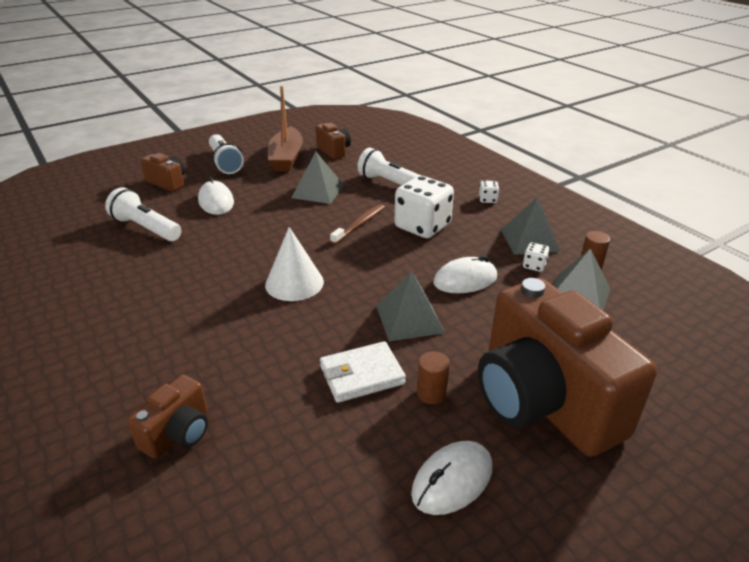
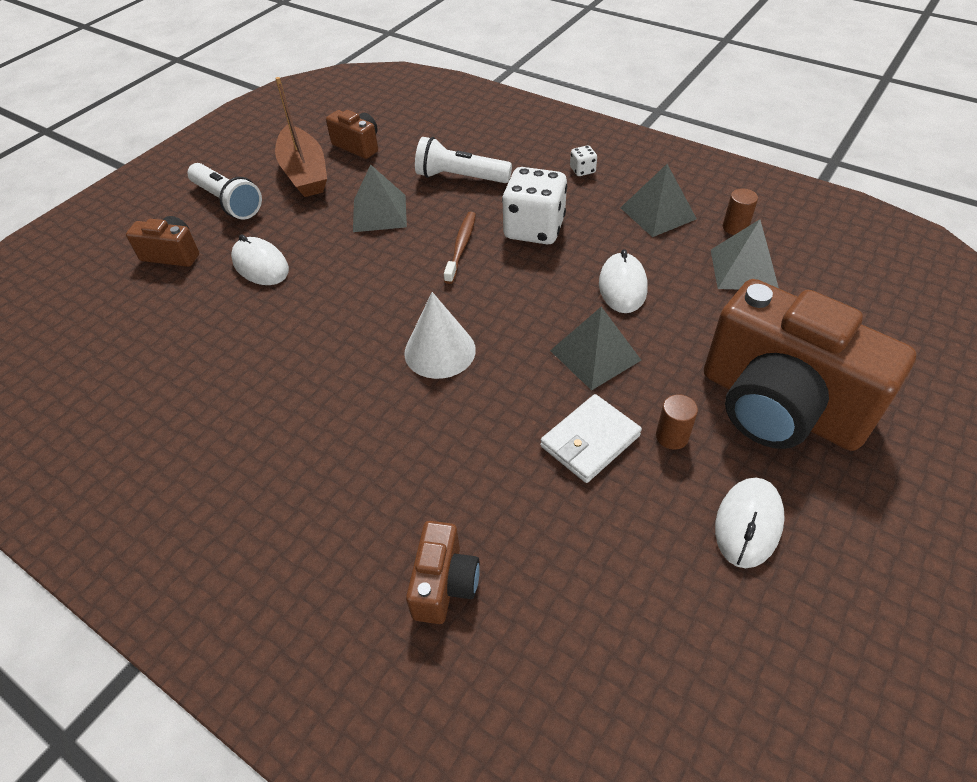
camera: 20 degrees left, 15 degrees up
white flashlight [105,187,182,241] -> none
white mouse [433,256,497,293] -> white mouse turned 45 degrees counterclockwise [599,249,648,313]
white dice [523,243,550,272] -> none

